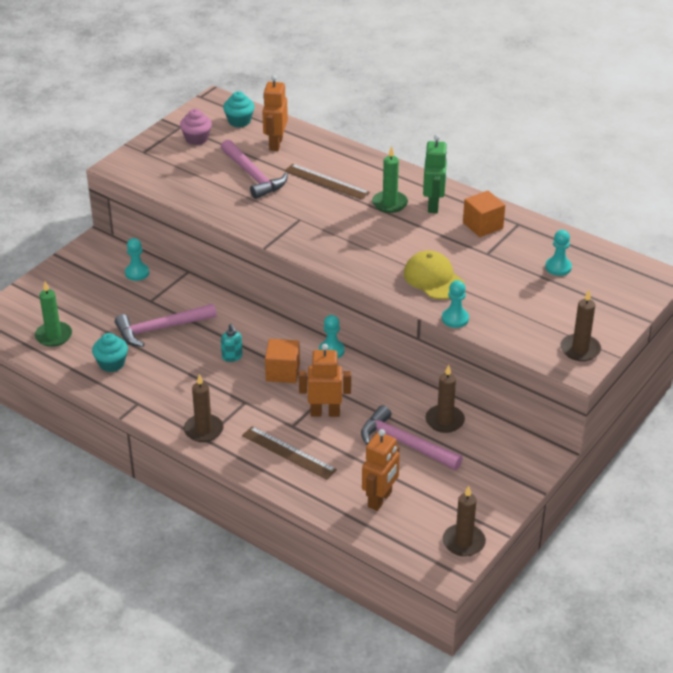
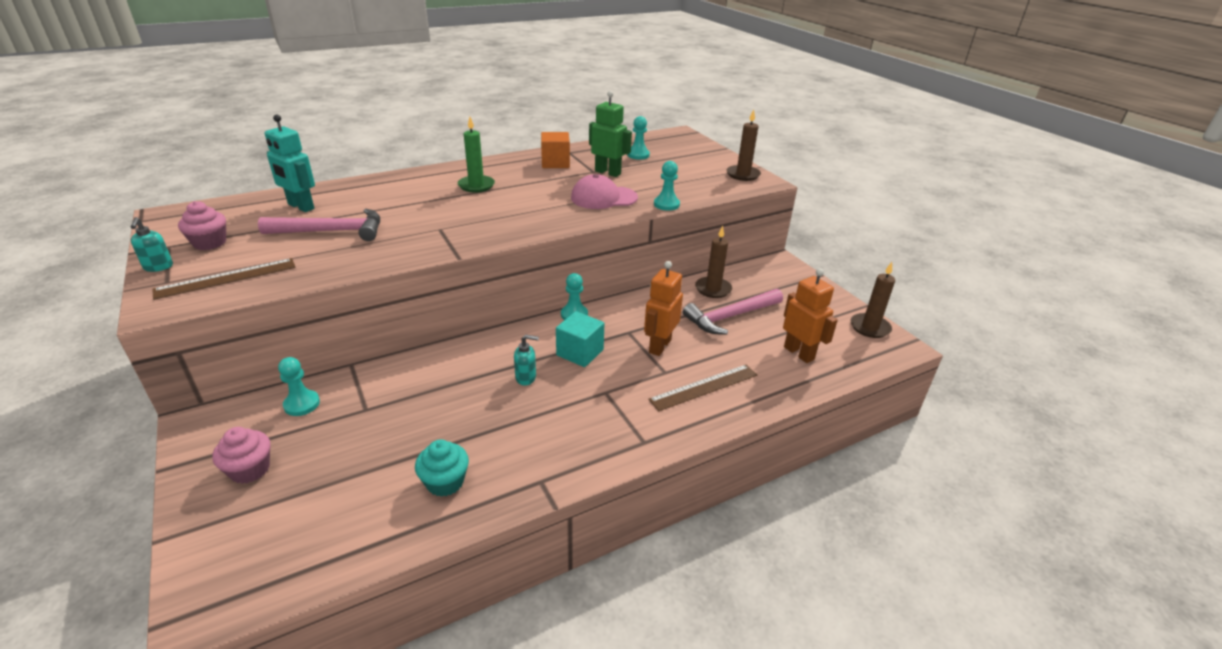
camera: 65 degrees left, 5 degrees down
green candle [35,281,72,347] -> none
pink hammer [115,304,217,347] -> none
brown candle [184,374,224,442] -> none
turquoise cupcake [223,91,255,127] -> none
orange robot [262,75,288,151] -> turquoise robot [265,114,315,212]
orange cube [265,339,300,383] -> turquoise cube [556,311,604,367]
brown ruler [285,164,370,200] -> brown ruler moved to [152,258,296,300]
yellow cap [404,250,465,299] -> pink cap [571,174,638,209]
green robot [423,134,448,213] -> green robot moved to [589,91,632,177]
none -> turquoise soap dispenser [131,217,173,272]
none -> pink cupcake [212,427,270,484]

